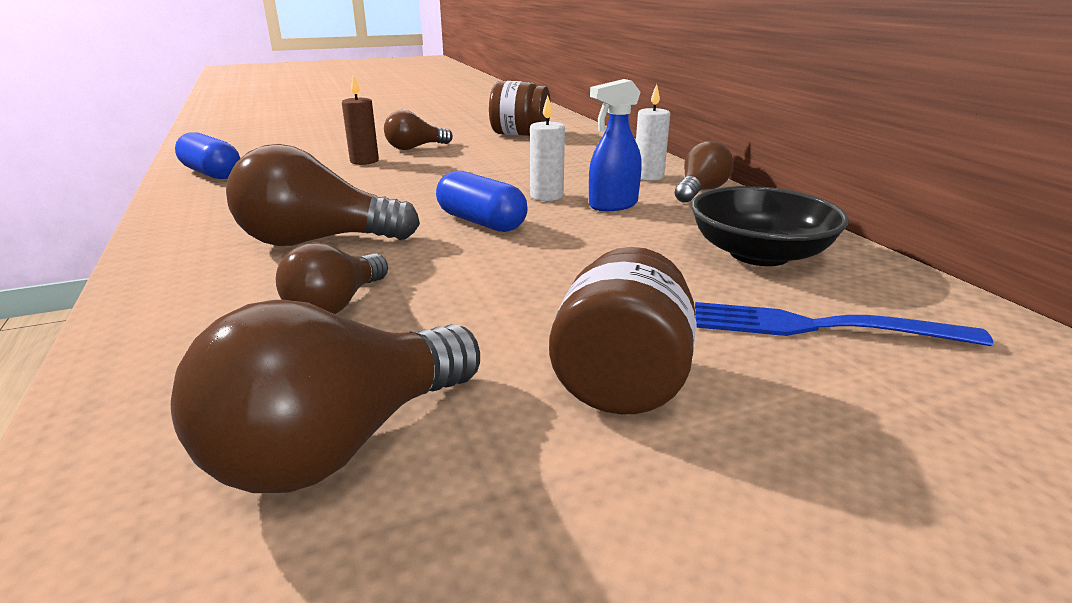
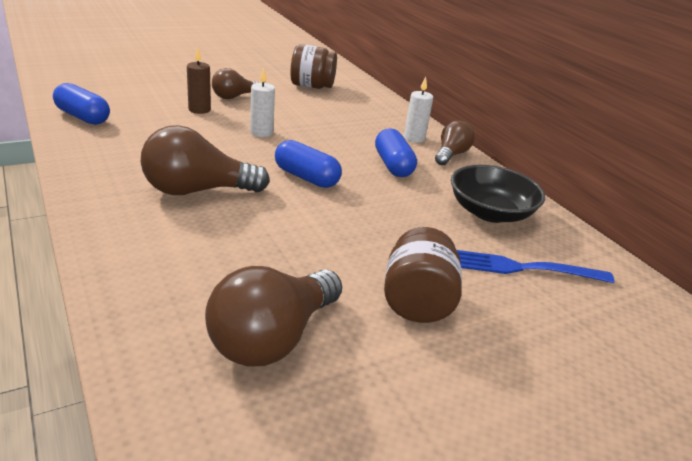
camera: 10 degrees left, 5 degrees up
brown light bulb [276,242,388,314] -> none
white candle [530,95,565,201] -> white candle moved to [250,68,275,137]
blue spray bottle [589,79,642,211] -> blue capsule [375,128,417,177]

